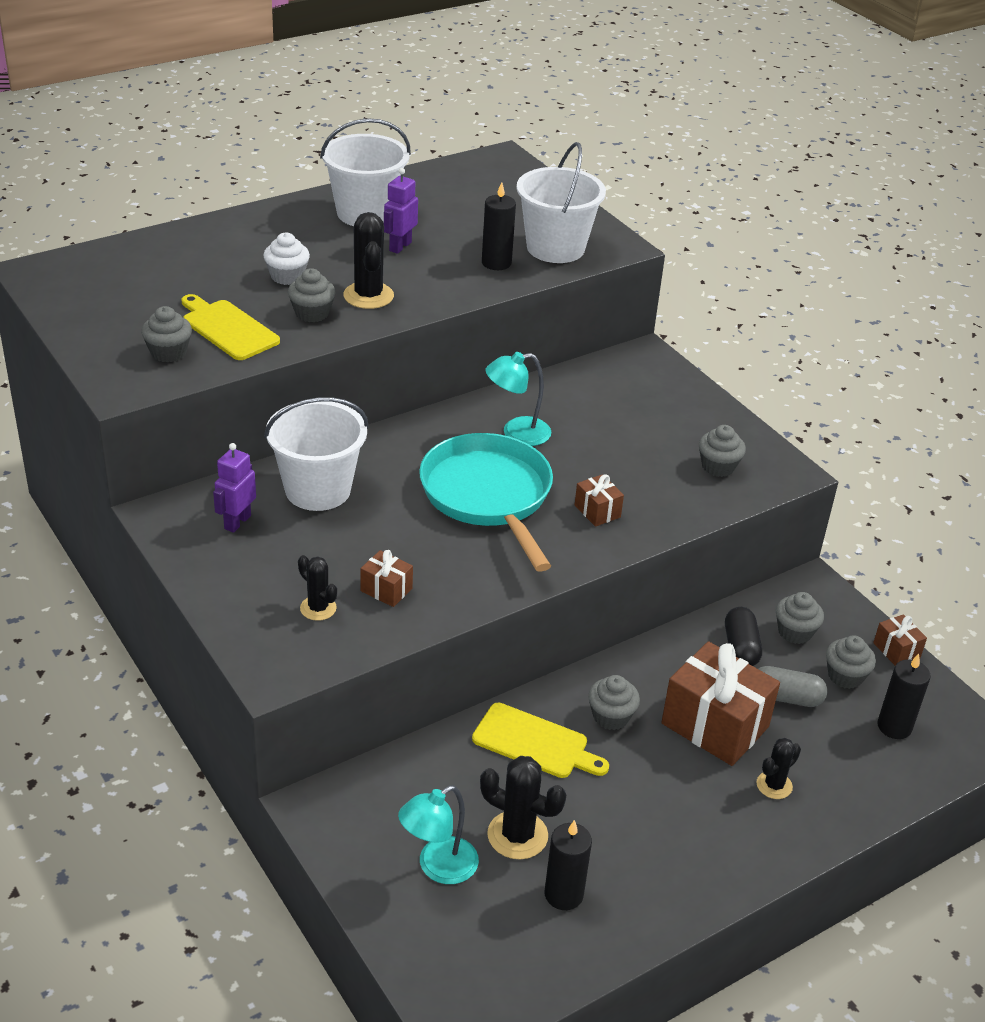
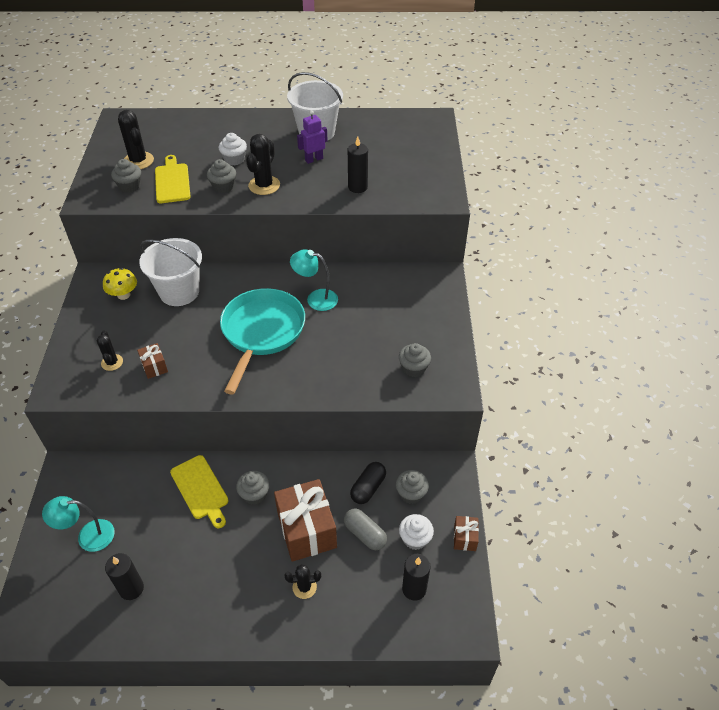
camera: 35 degrees right, 10 degrees up
purple robot [213,443,256,533] -> yellow mushroom [103,268,137,300]
black cactus [480,756,566,859] -> black cactus moved to [118,110,154,169]
white bucket [517,142,606,263] -> none
brown gift [575,474,624,527] -> none
grey cupcake [826,635,876,689] -> white cupcake [399,514,434,550]

